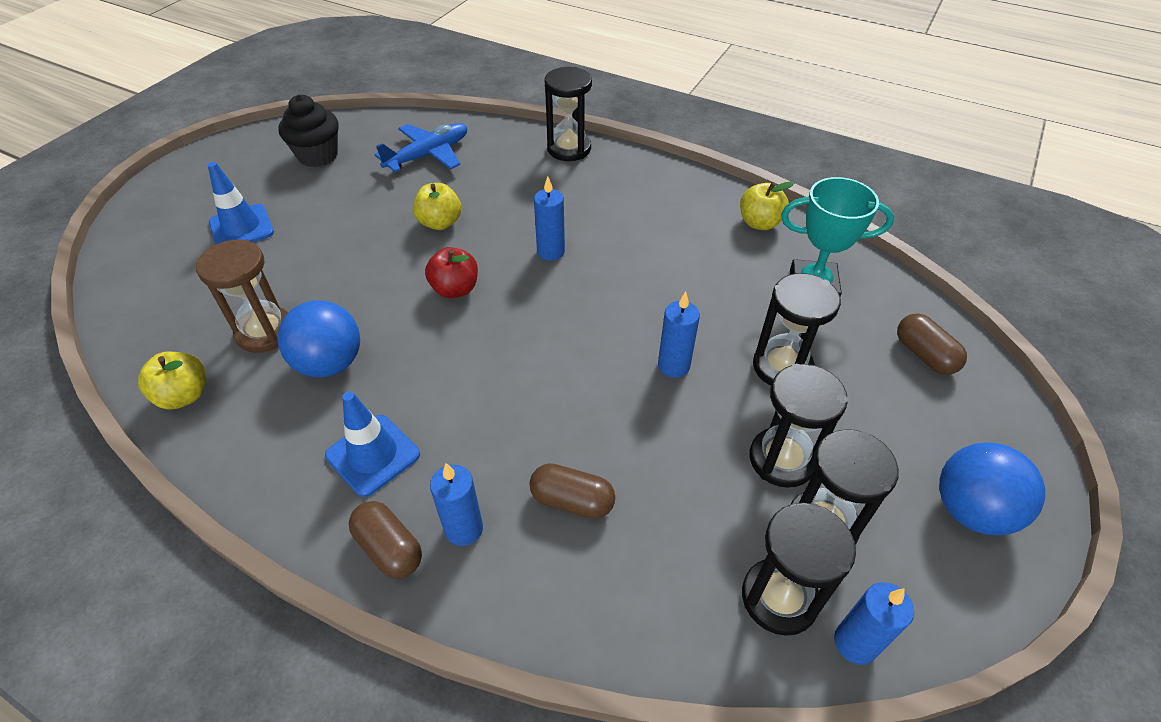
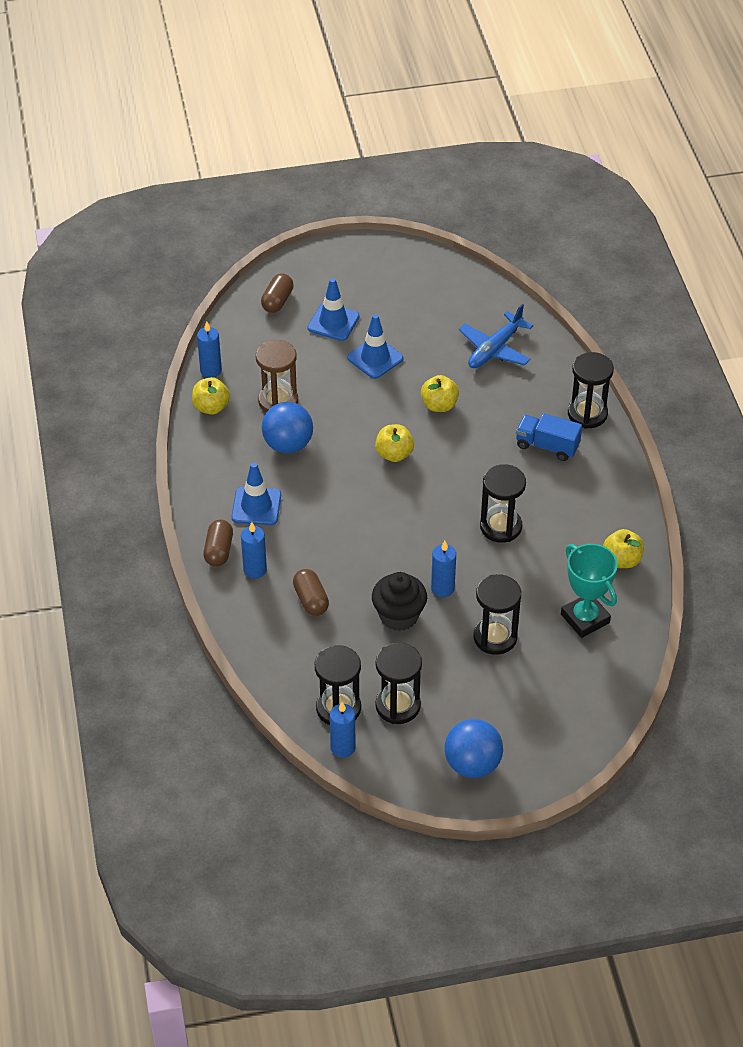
camera: 50 degrees right, 0 degrees up
black cupcake [279,95,338,167] -> black cupcake moved to [372,572,427,631]
blue plane [374,123,467,172] -> blue plane turned 120 degrees clockwise [459,304,533,368]
red apple [425,247,478,298] -> yellow apple [375,424,414,462]
blue candle [534,177,565,261] -> blue candle moved to [197,321,222,378]
black hourglass [749,364,848,488] -> black hourglass moved to [480,464,526,543]
brown capsule [897,314,967,375] -> brown capsule moved to [261,273,293,313]
none -> blue traffic cone [347,314,403,379]
none -> blue truck [516,413,582,461]

